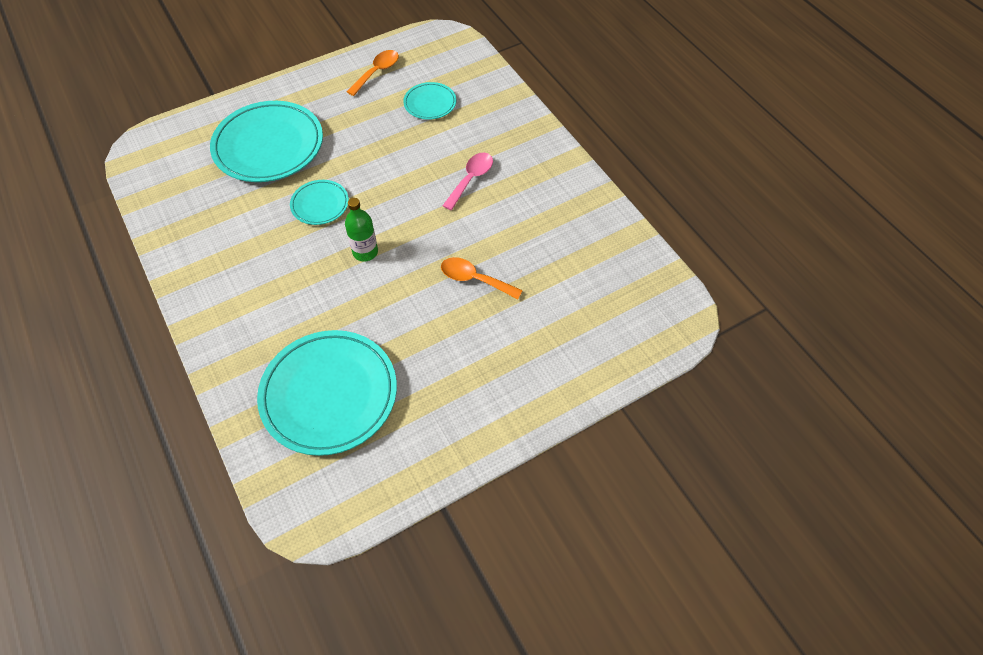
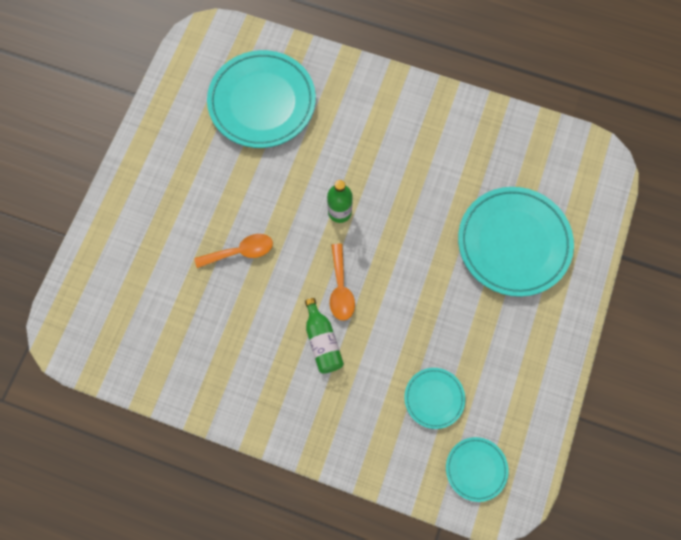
camera: 140 degrees right, 15 degrees up
turquoise plate [290,180,349,225] -> turquoise plate moved to [446,437,509,502]
orange spoon [347,50,399,96] -> orange spoon moved to [330,244,355,321]
pink spoon [443,153,493,210] -> green bottle [305,298,344,374]

